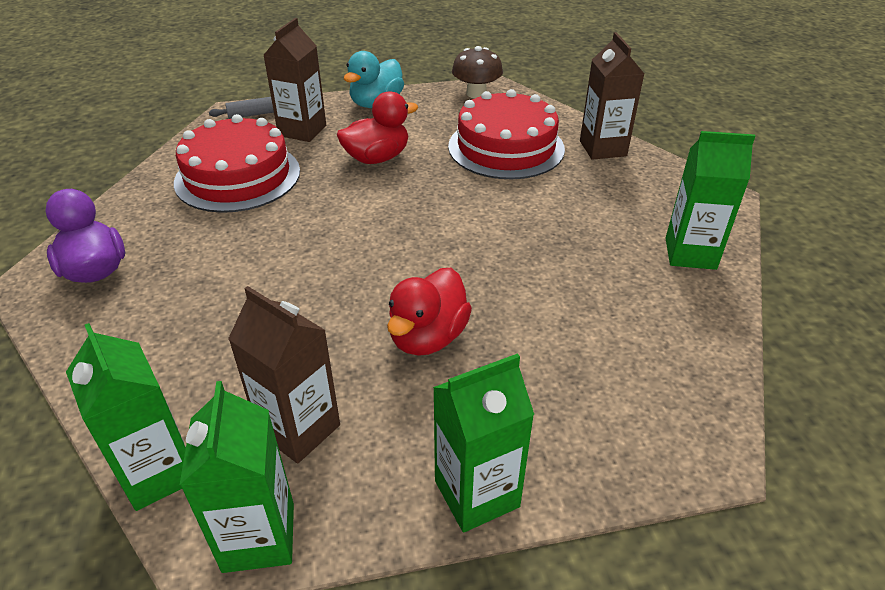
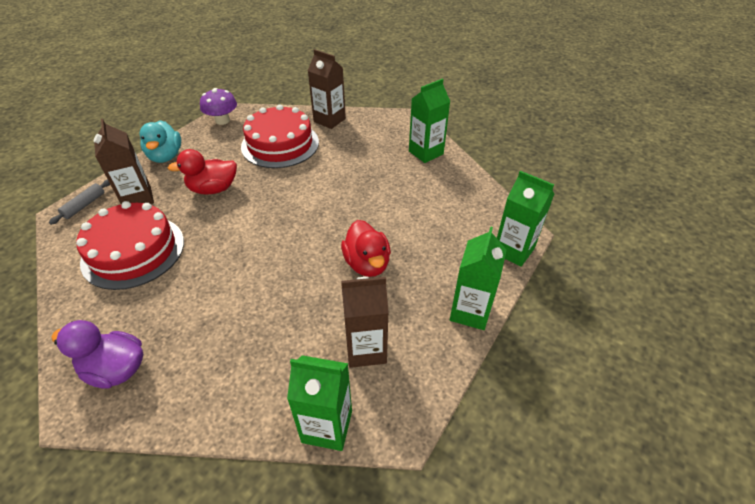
camera: 45 degrees left, 5 degrees up
green carton [180,381,294,573] -> green carton moved to [497,171,554,267]
red duck [337,91,418,164] -> red duck turned 120 degrees counterclockwise [168,149,237,195]
brown mushroom [452,46,503,99] -> purple mushroom [200,88,237,125]

